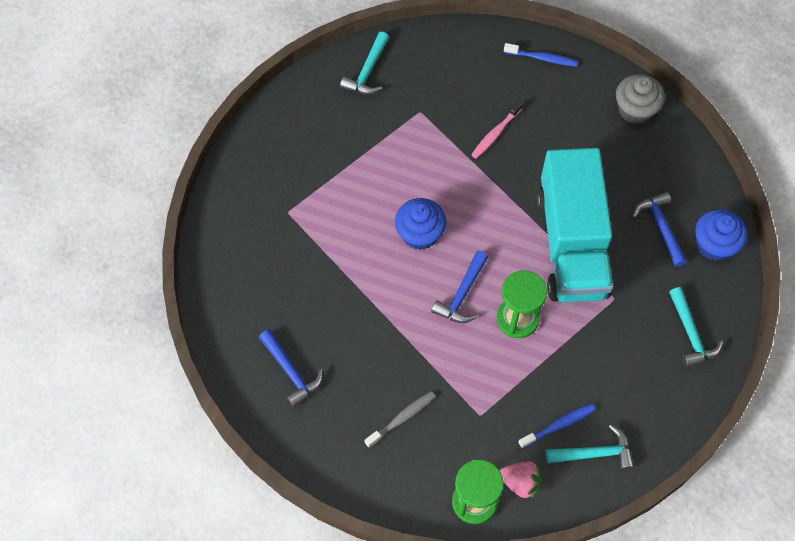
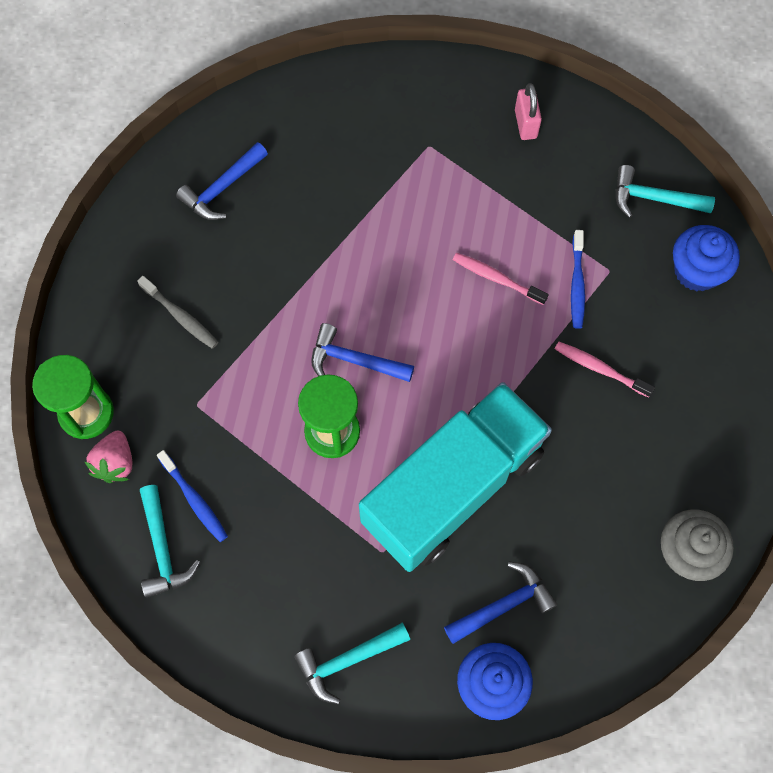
camera: 80 degrees right, 5 degrees up
blue cupcake [395,198,446,250] -> blue cupcake moved to [673,225,740,292]
blue toothbrush [504,43,578,67] -> blue toothbrush moved to [571,230,585,329]
turquoise truck [537,148,613,302] -> turquoise truck turned 150 degrees clockwise [359,382,552,572]
none -> pink toothbrush [453,253,549,305]
none -> pink padlock [515,83,542,140]

